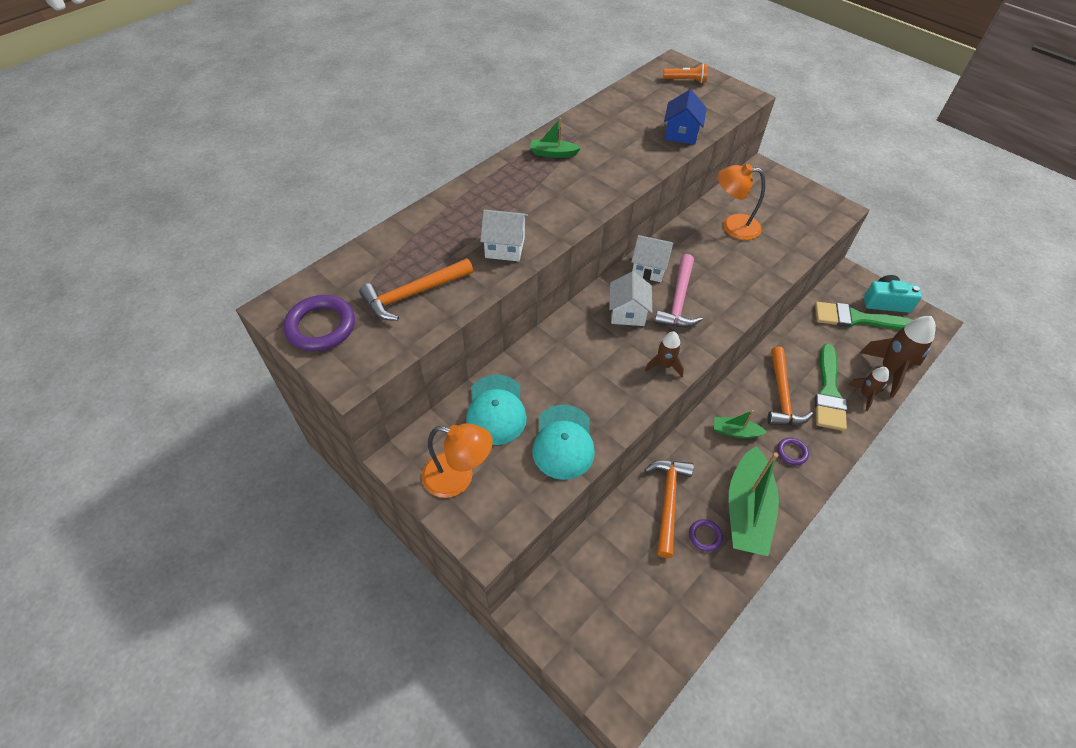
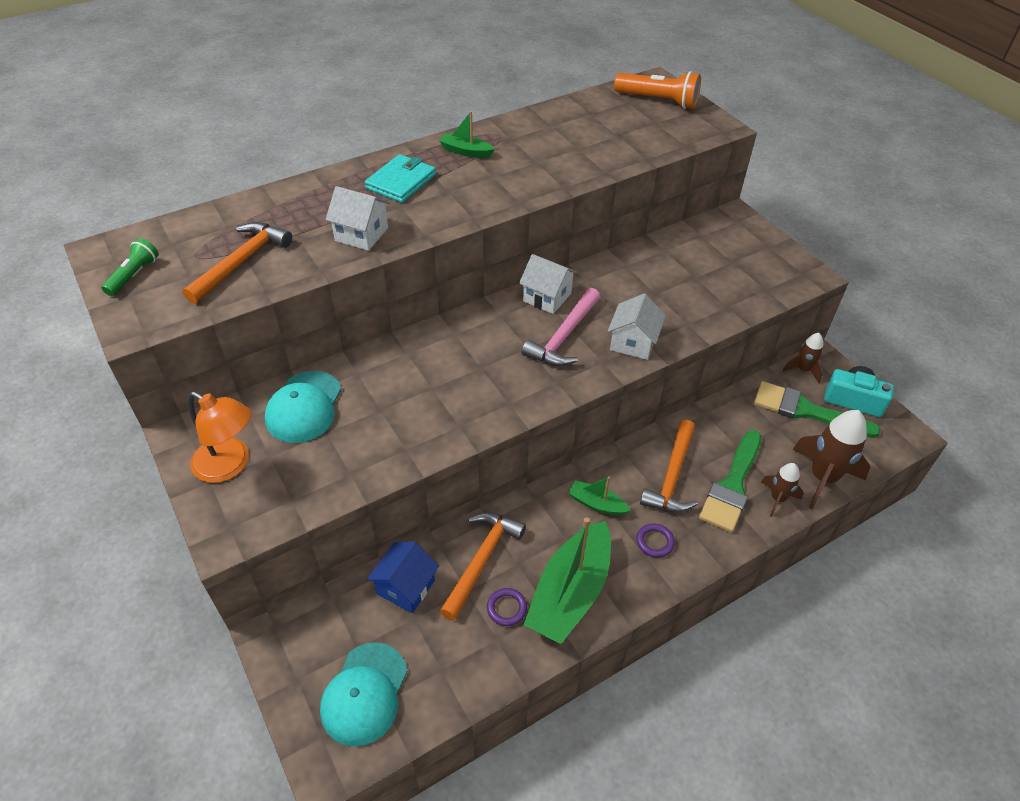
camera: 15 degrees right, 5 degrees down
purple ring [283,295,355,351] -> green flashlight [102,238,159,296]
orange hammer [359,258,473,321] -> orange hammer turned 135 degrees clockwise [182,222,292,304]
turquoise cap [532,405,595,480] -> turquoise cap moved to [320,642,407,746]
white house [609,271,652,326] -> white house moved to [608,293,666,360]
brown rocket [645,331,684,377] -> brown rocket moved to [783,333,823,383]
orange flashlight [663,64,708,83] -> orange flashlight [614,71,701,109], size x1.65
blue house [664,89,707,145] -> blue house moved to [367,541,439,613]
orange lamp [718,164,765,240] -> none
none -> turquoise wallet [365,154,436,203]

